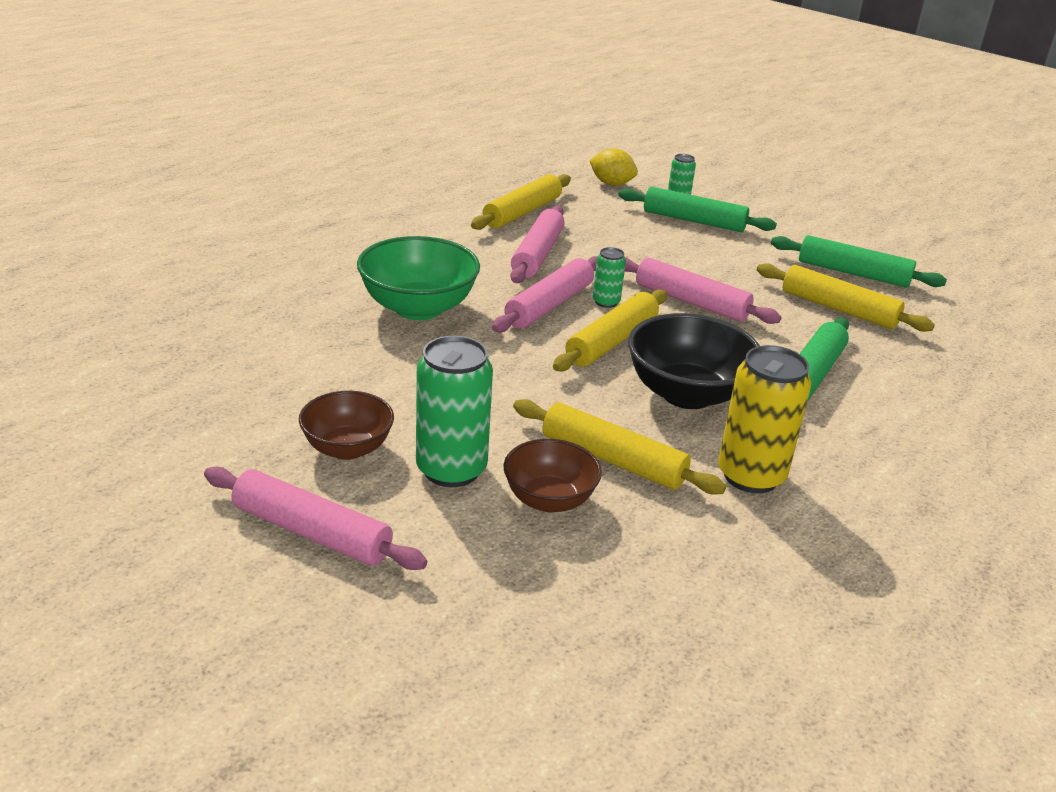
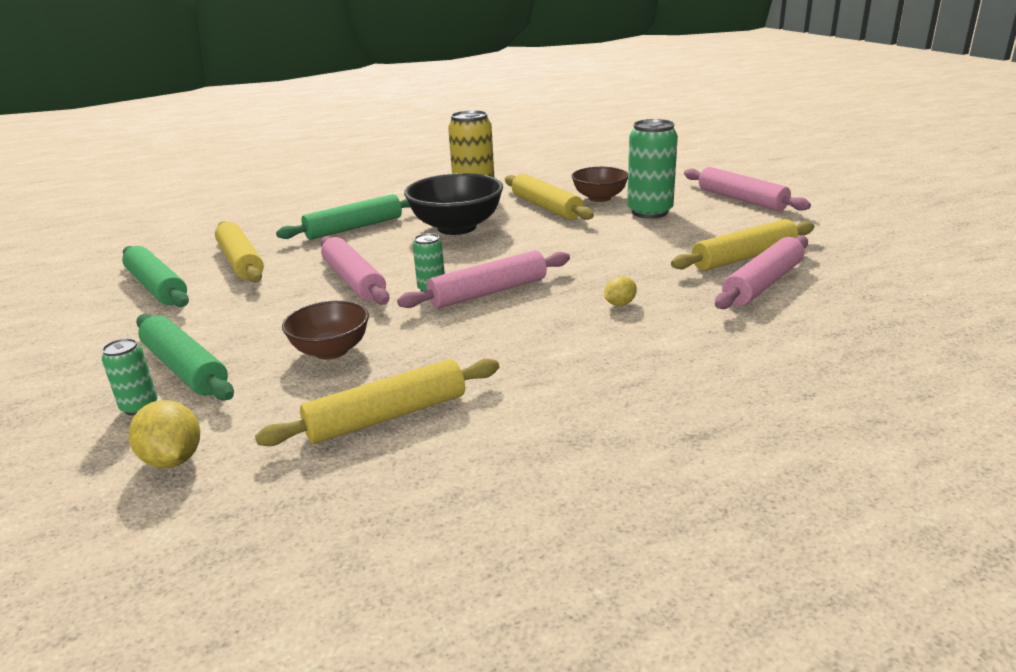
camera: 150 degrees left, 5 degrees down
brown bowl [299,391,394,460] -> brown bowl moved to [282,301,369,360]
green bowl [357,236,480,320] -> yellow lemon [604,276,637,306]
pink rolling pin [510,206,565,283] -> pink rolling pin moved to [715,236,808,309]
yellow rolling pin [553,289,667,372] -> yellow rolling pin moved to [671,219,815,271]

